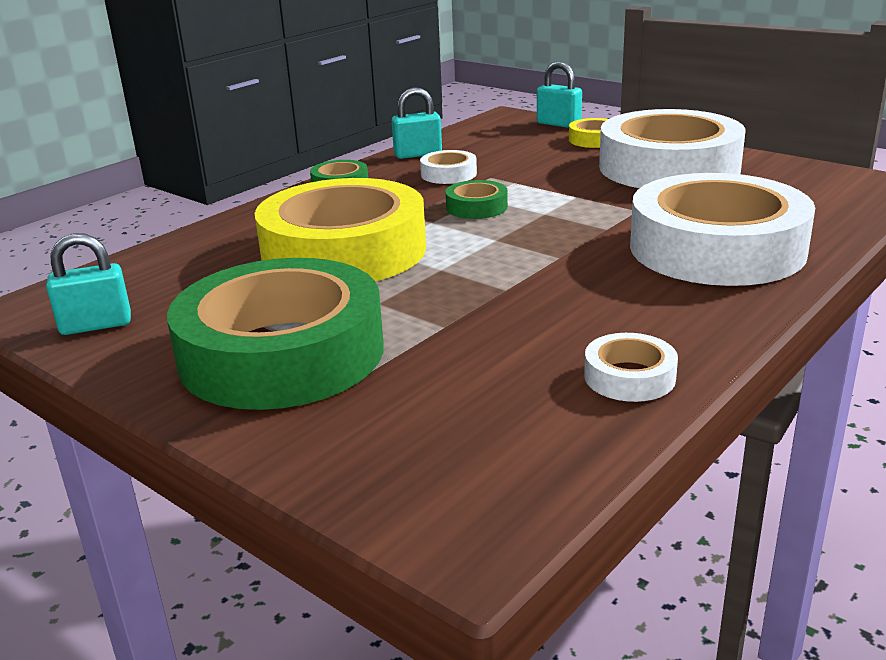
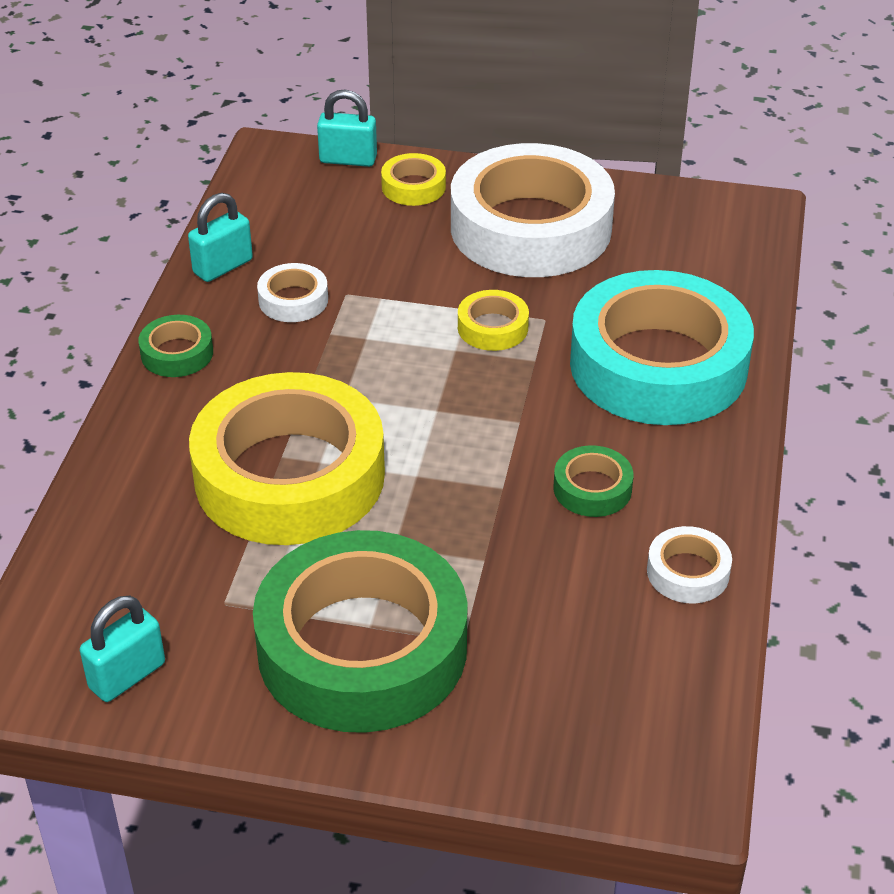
camera: 30 degrees left, 15 degrees up
green tape [445,180,508,219] -> green tape moved to [554,445,634,517]
white tape [630,173,815,286] -> turquoise tape [570,270,754,425]
none -> yellow tape [458,290,529,351]

